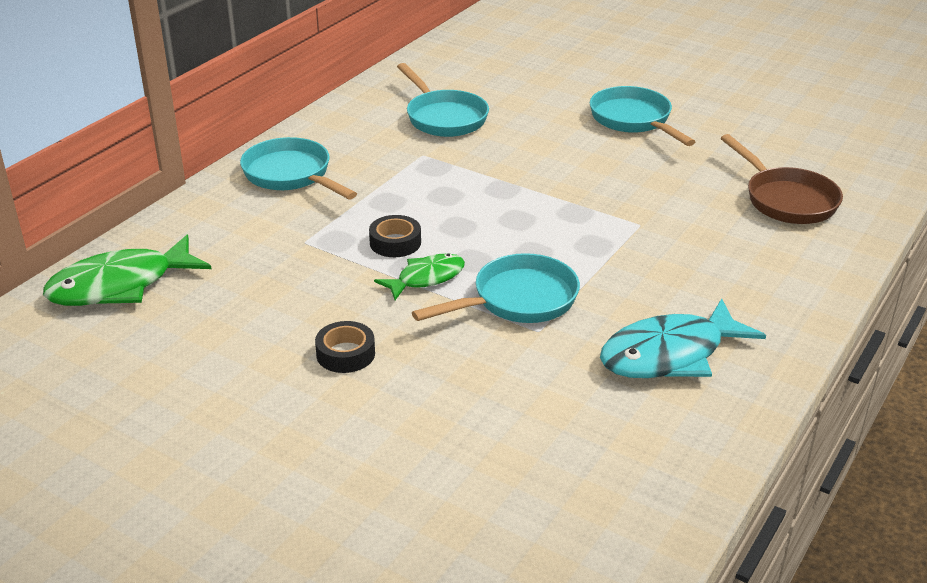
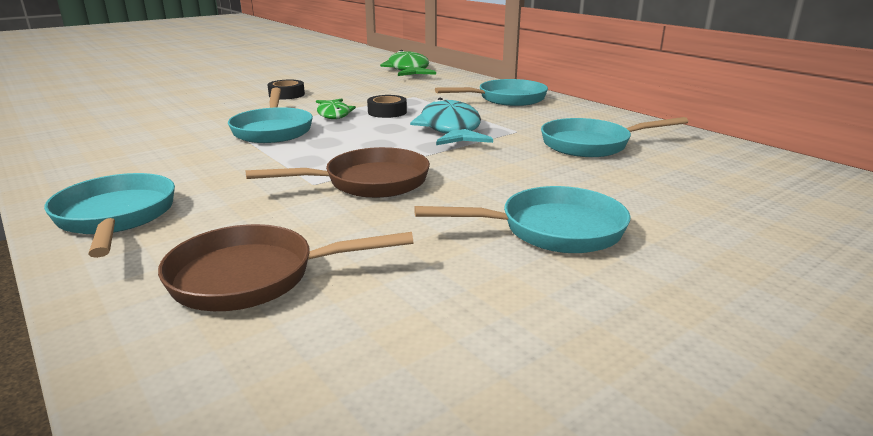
camera: 110 degrees right, 10 degrees down
turquoise fish [600,298,766,378] -> turquoise fish moved to [410,98,493,145]
none -> turquoise pan [44,173,175,258]
none -> brown pan [246,147,430,198]

